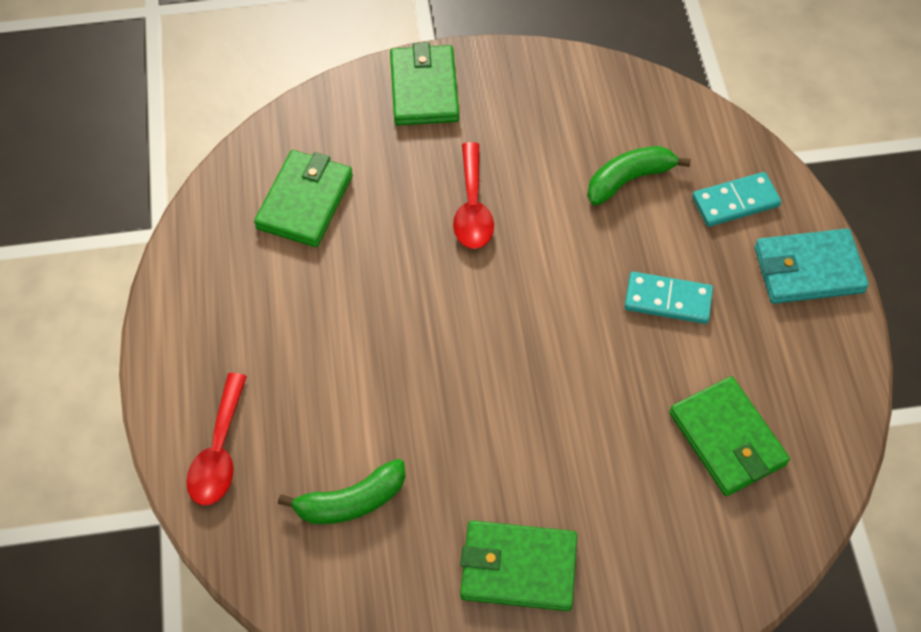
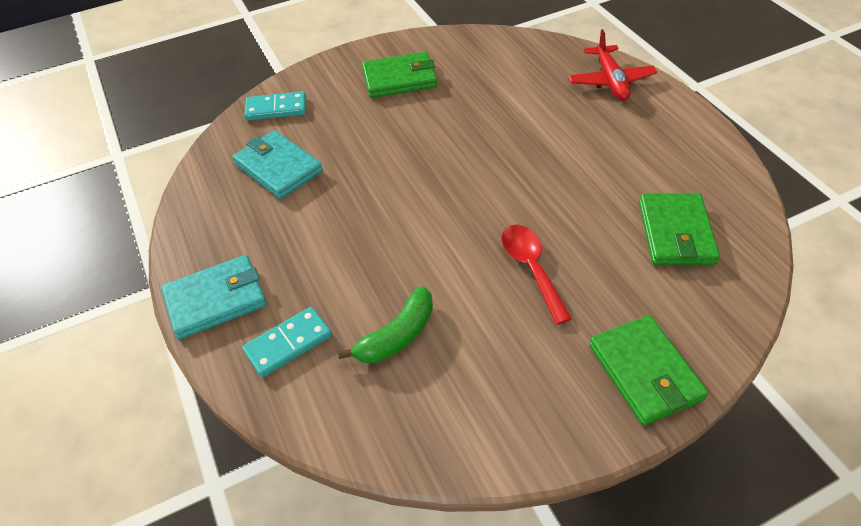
camera: 165 degrees right, 10 degrees down
red spoon [186,373,247,505] -> red plane [568,29,657,101]
green banana [278,459,405,524] -> none
turquoise domino [624,272,713,324] -> turquoise domino moved to [244,91,306,120]
green wallet [669,376,790,496] -> turquoise wallet [233,130,323,199]

